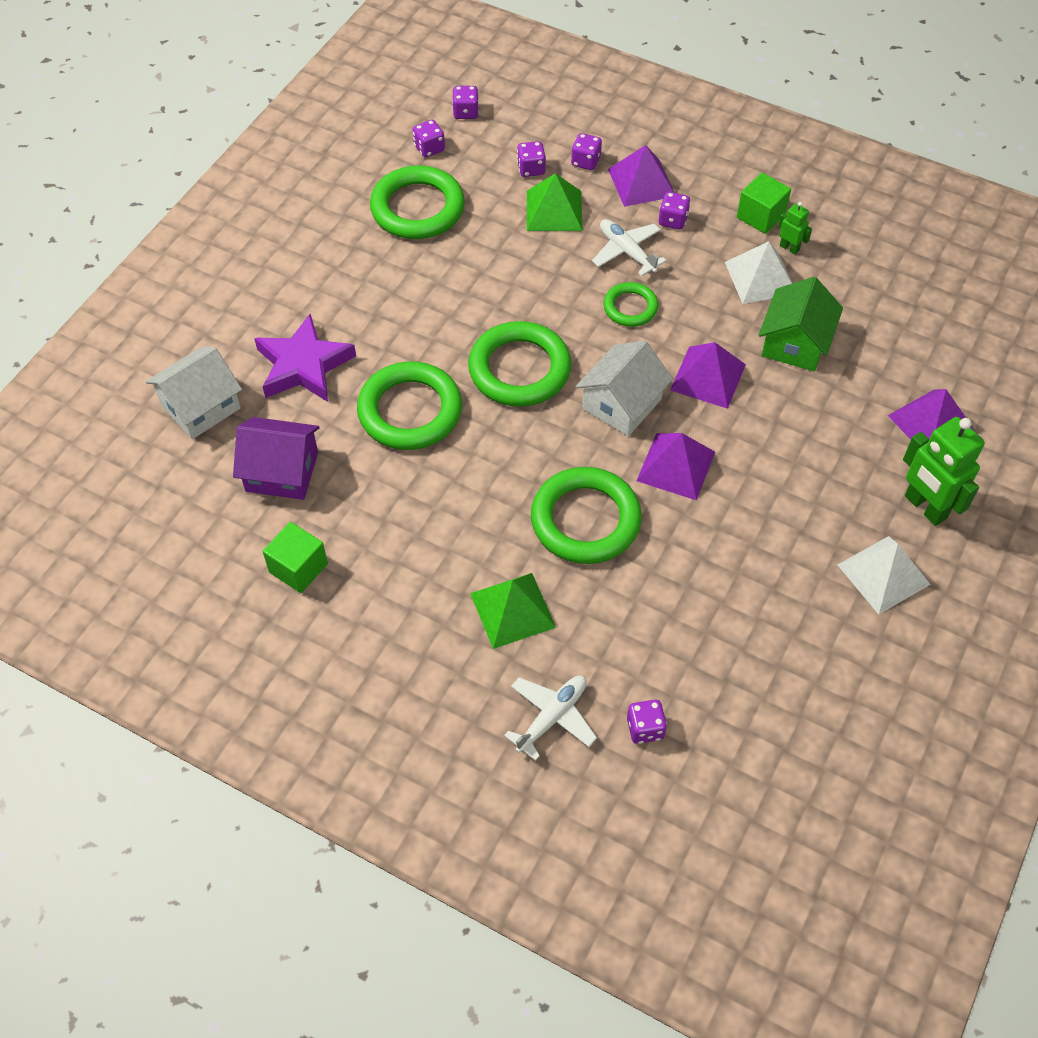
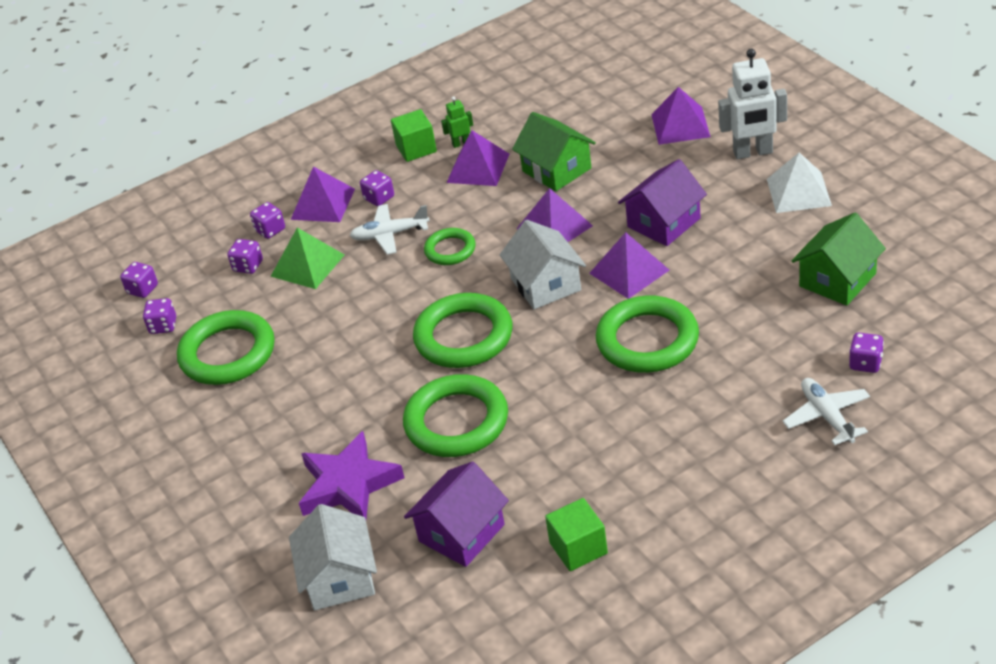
camera: 55 degrees left, 15 degrees down
green pyramid [470,573,556,649] -> none
white pyramid [725,241,792,304] -> purple pyramid [447,130,509,186]
green robot [903,417,985,526] -> white robot [718,49,787,159]
none -> purple house [618,159,707,246]
none -> green house [792,213,886,306]

